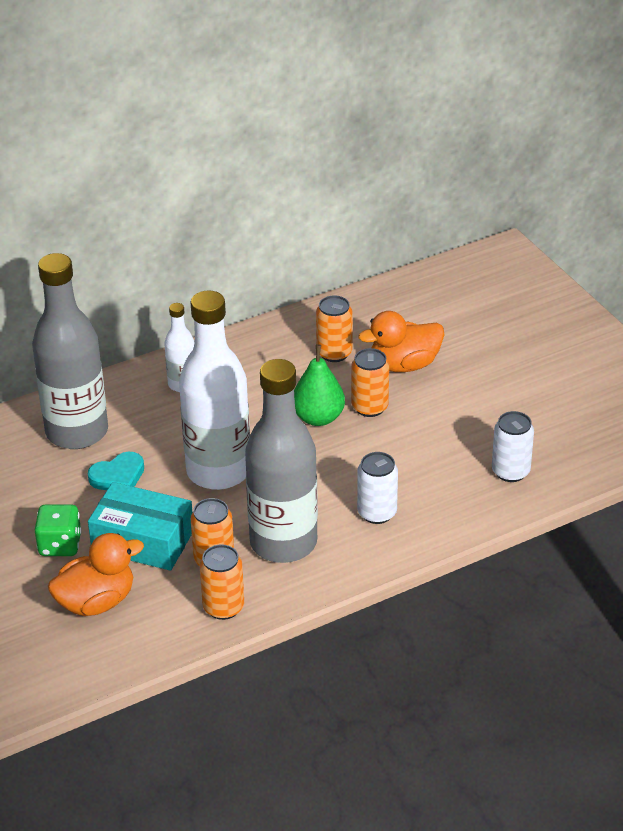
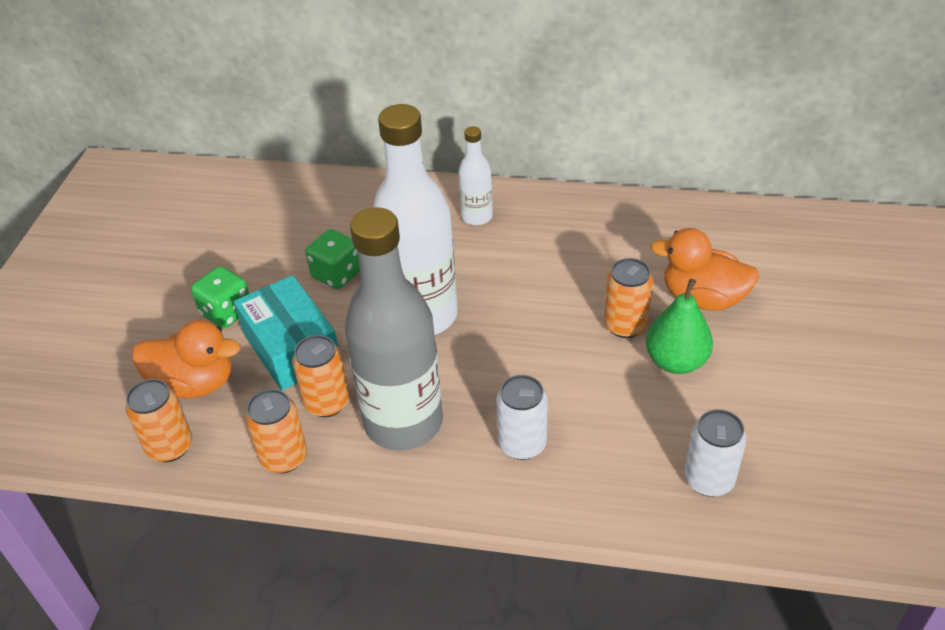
camera: 40 degrees right, 5 degrees up
grey bottle [32,253,108,449] -> none
turquoise heart [88,452,144,490] -> green dice [305,229,360,289]
green pear [294,344,345,426] -> green pear moved to [646,279,713,374]
orange can [316,295,353,362] -> orange can moved to [126,379,192,462]

